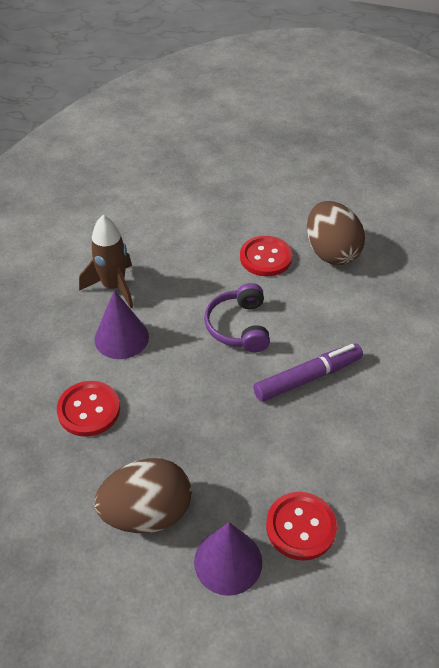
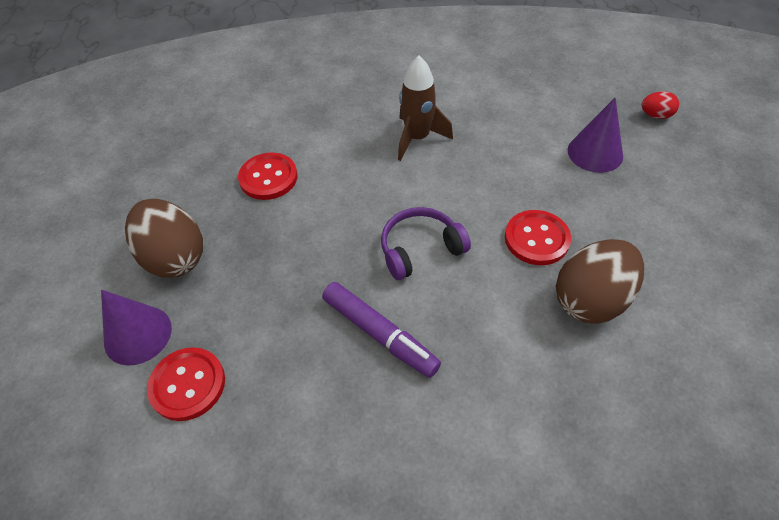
camera: 70 degrees right, 5 degrees up
purple cone [94,290,149,359] -> purple cone moved to [568,97,623,173]
none -> red egg [642,91,679,119]

